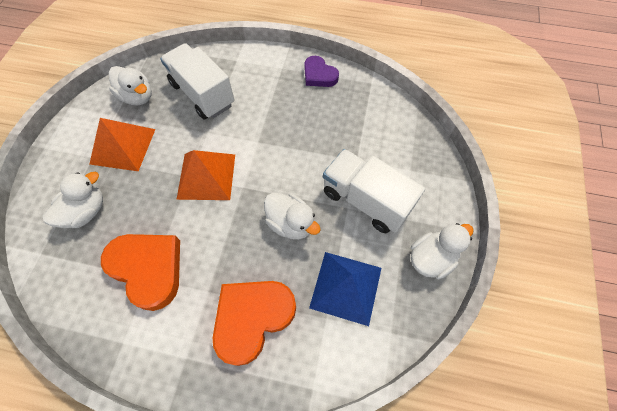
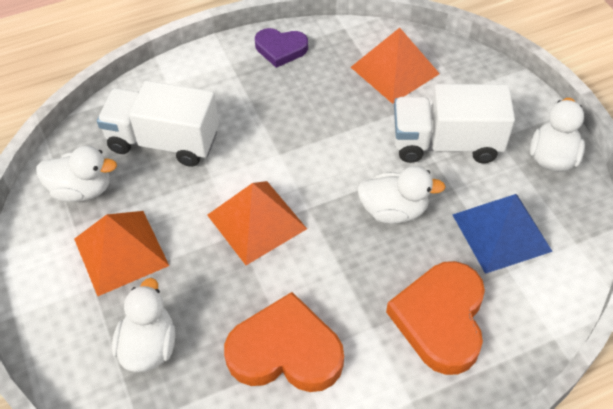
camera: 35 degrees left, 10 degrees down
none -> orange pyramid [351,28,440,104]

